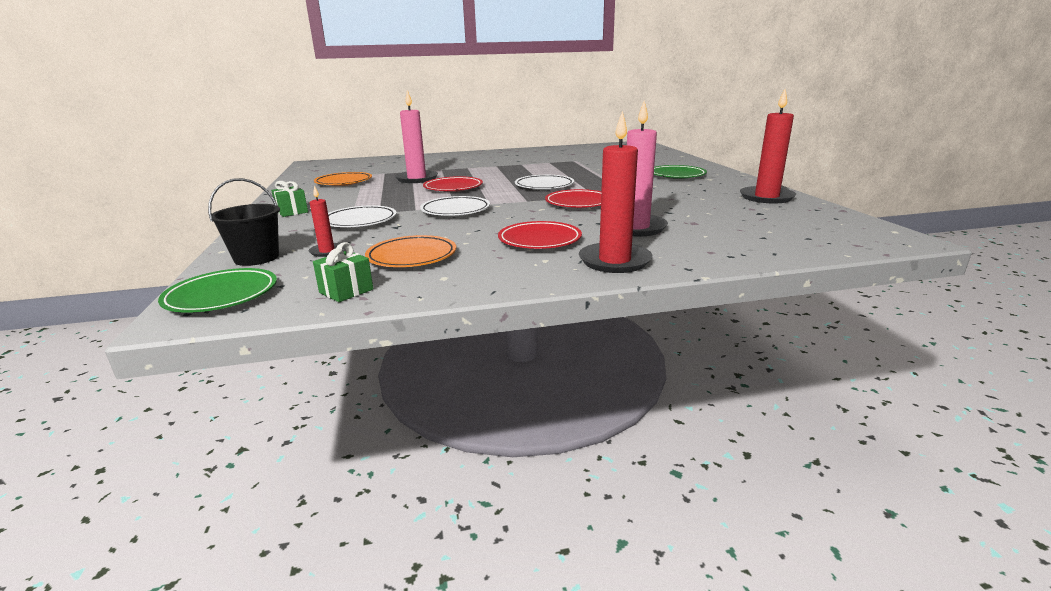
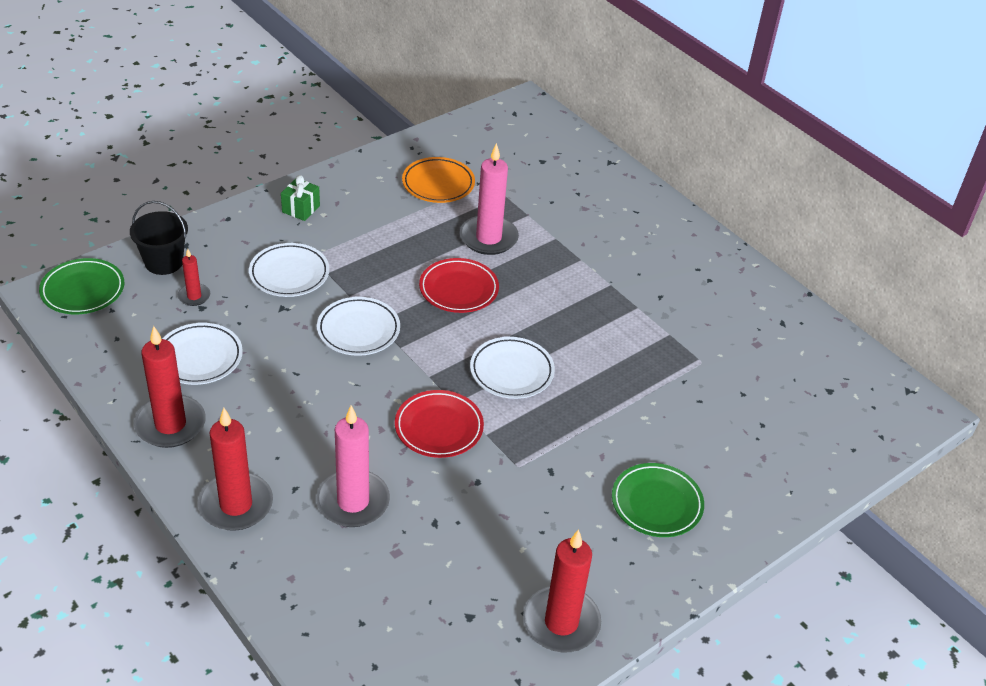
camera: 60 degrees right, 20 degrees up
green gift [313,242,373,302] -> none
orange plate [365,235,456,267] -> white plate [163,323,243,385]
red plate [498,221,582,249] -> none
none -> red candle [134,326,206,448]

